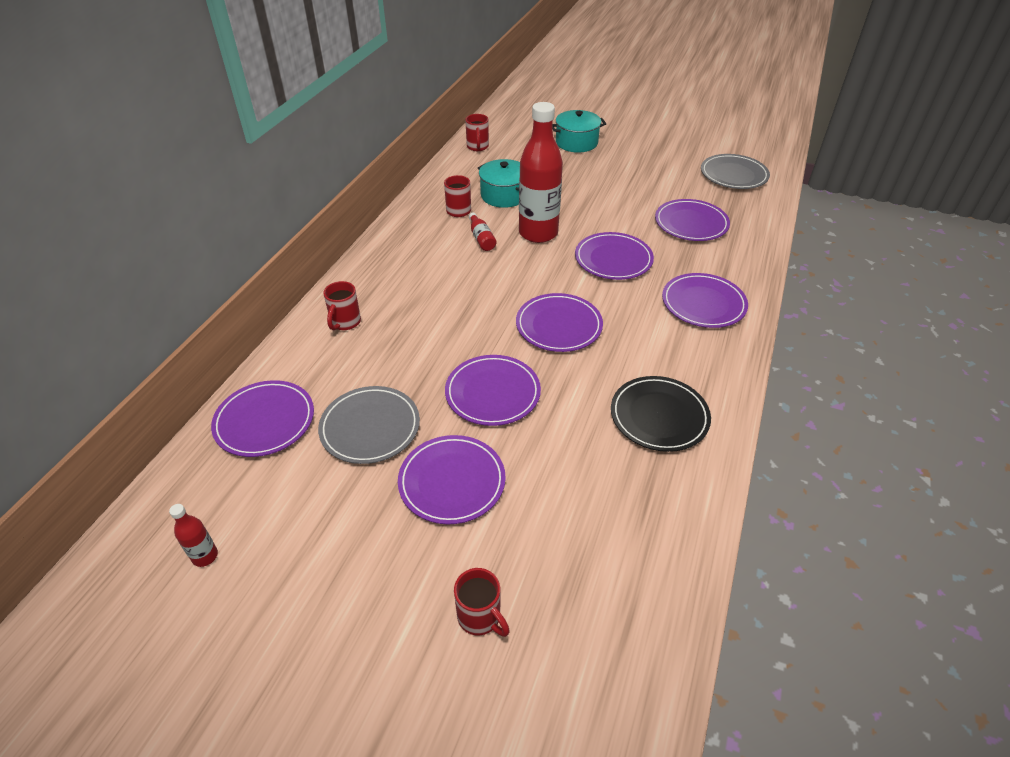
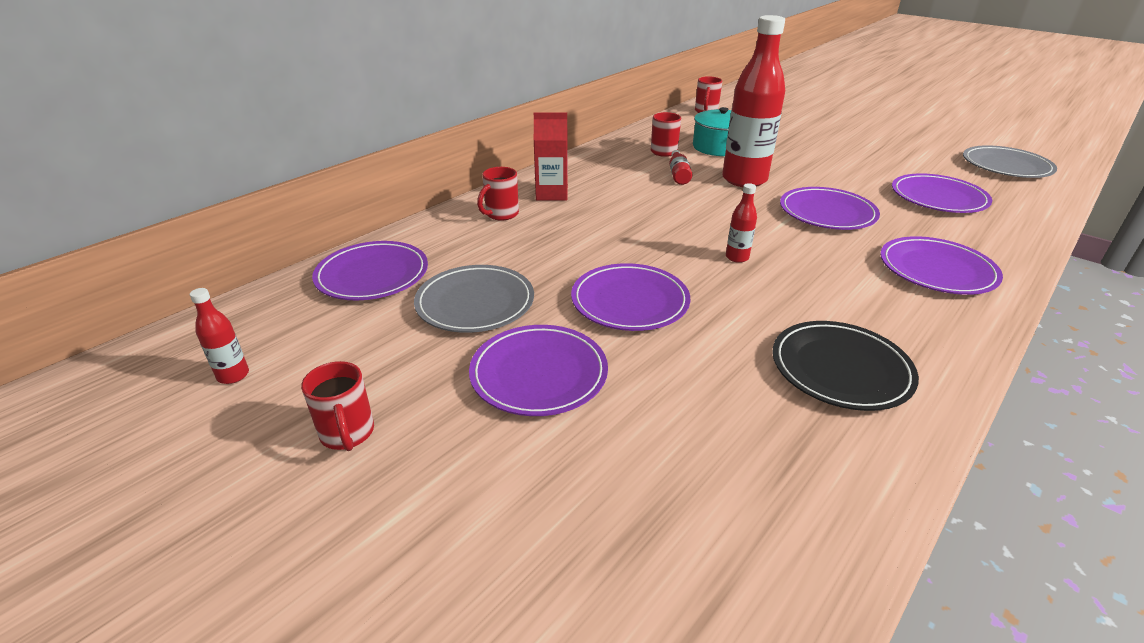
camera: 20 degrees right, 10 degrees down
red mug [454,568,510,637] -> red mug moved to [301,361,374,451]
purple plate [516,293,603,352] -> red bottle [726,183,757,263]
turquoise pot [553,110,606,153] -> none
none -> red carton [534,112,568,201]

